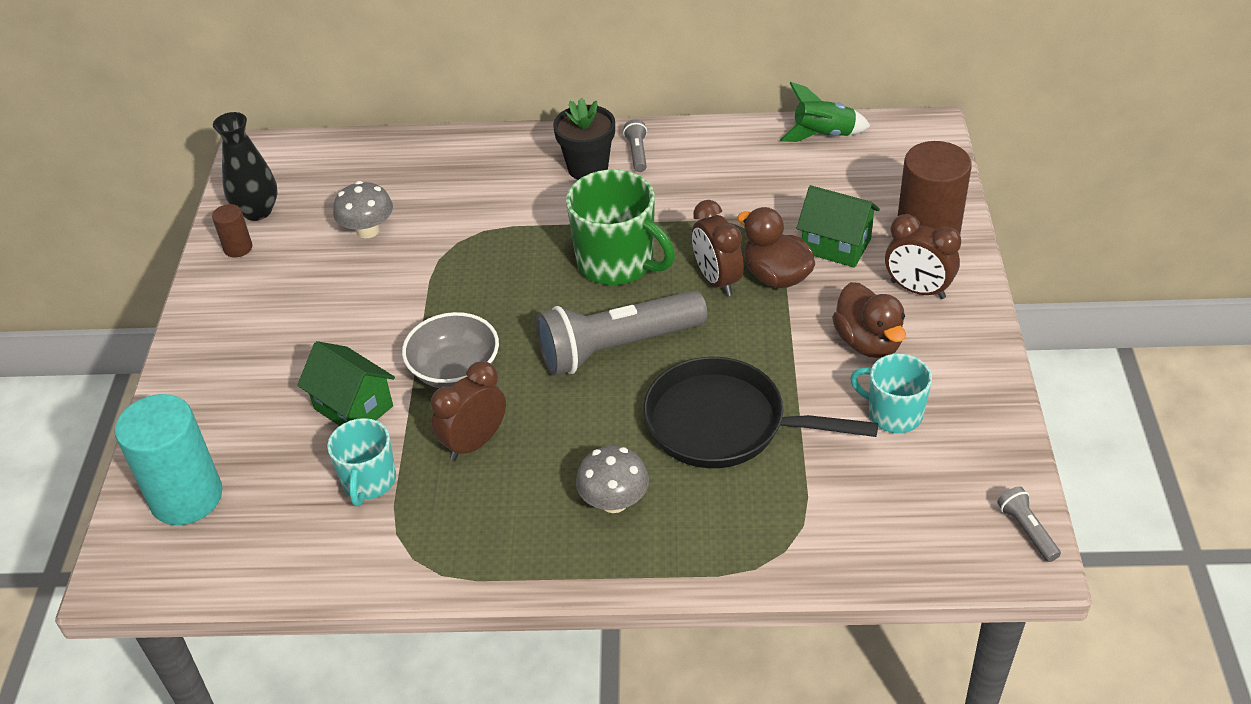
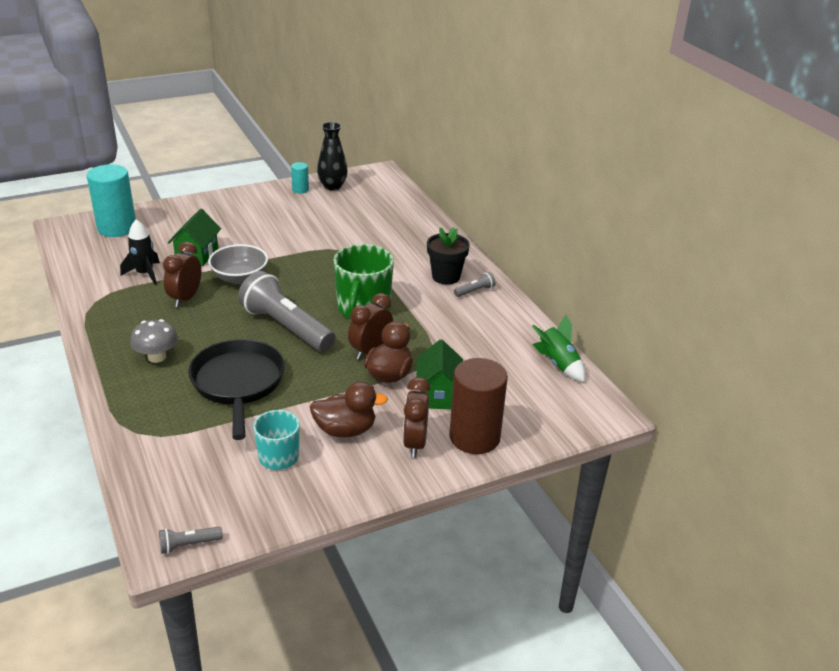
camera: 60 degrees right, 10 degrees down
brown cylinder [212,204,252,258] -> turquoise cylinder [291,162,309,193]
turquoise mug [327,418,396,506] -> black rocket [120,219,160,285]
grey mushroom [333,181,393,238] -> none
brown clock [430,361,506,460] -> brown clock turned 90 degrees counterclockwise [163,242,201,307]
brown duck [832,282,906,358] -> brown duck turned 135 degrees counterclockwise [310,381,388,437]
grey flashlight [997,486,1061,562] -> grey flashlight turned 150 degrees counterclockwise [159,527,223,554]

